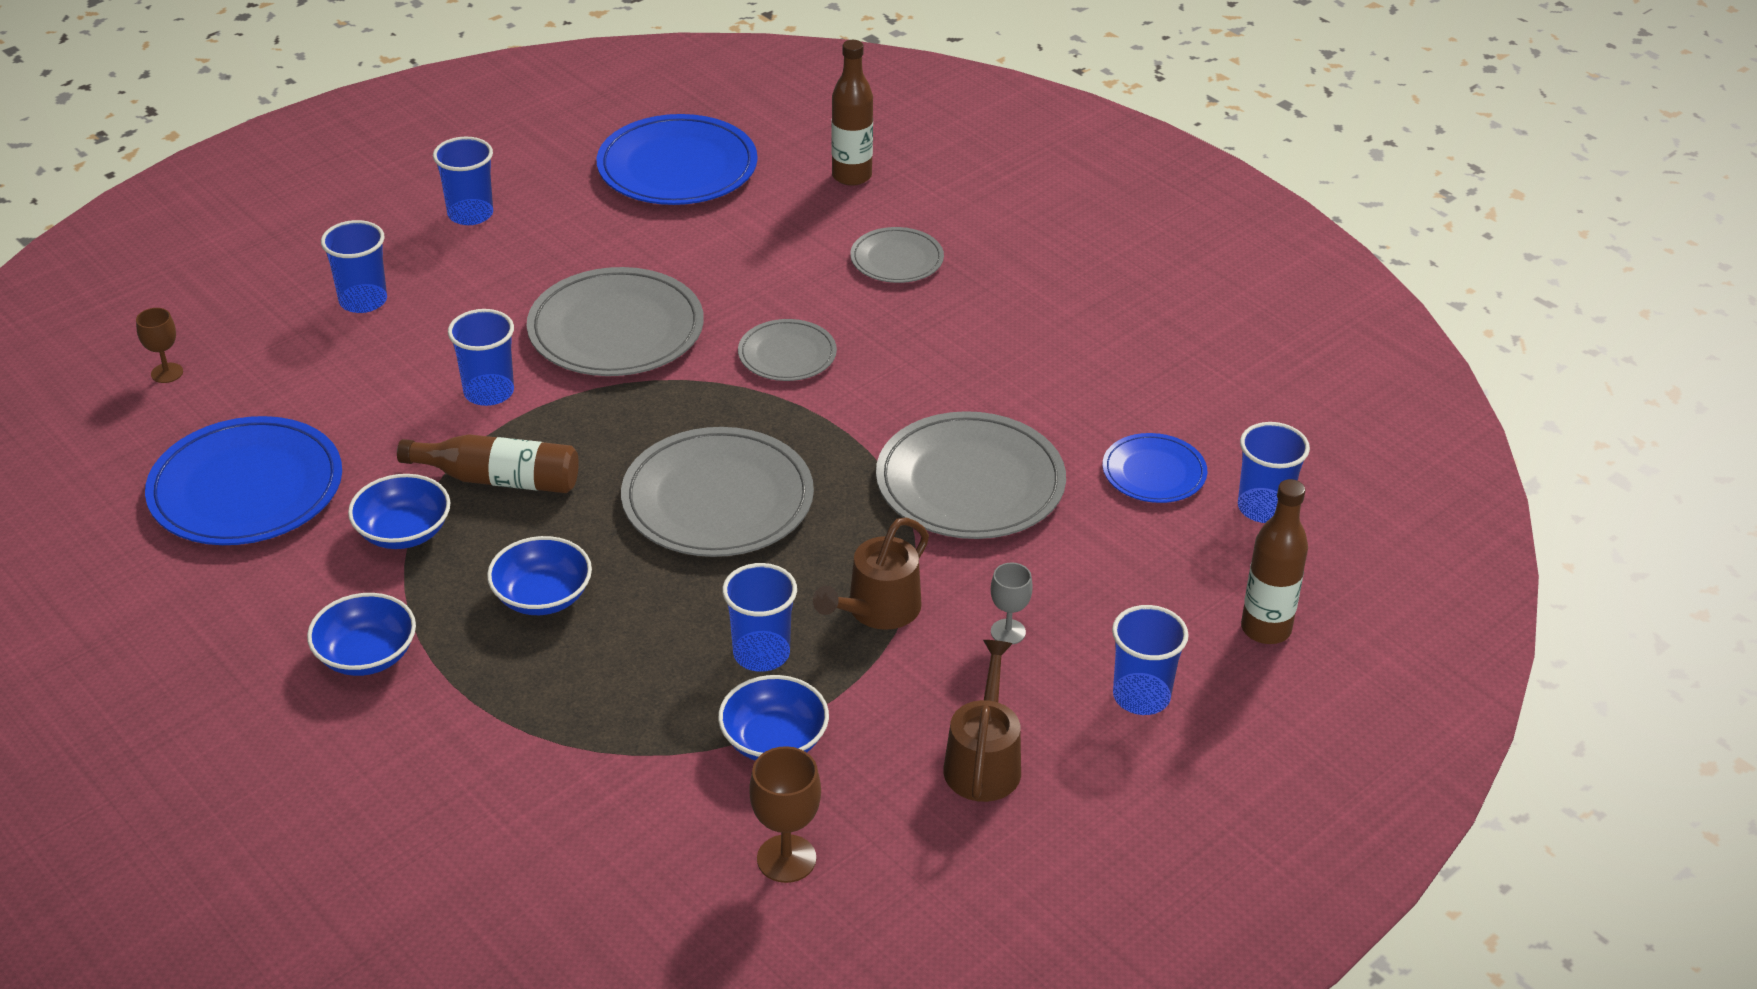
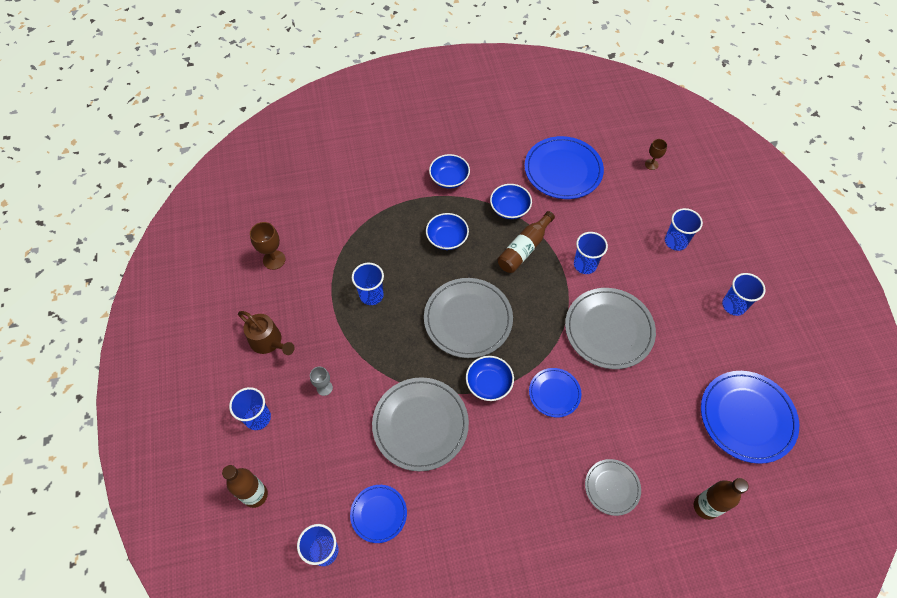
camera: 120 degrees right, 20 degrees up
blue bowl [718,675,829,761] -> blue bowl moved to [466,356,514,401]
grey plate [738,319,837,381] -> blue plate [529,368,581,418]
brown watering can [813,517,929,630] -> none

